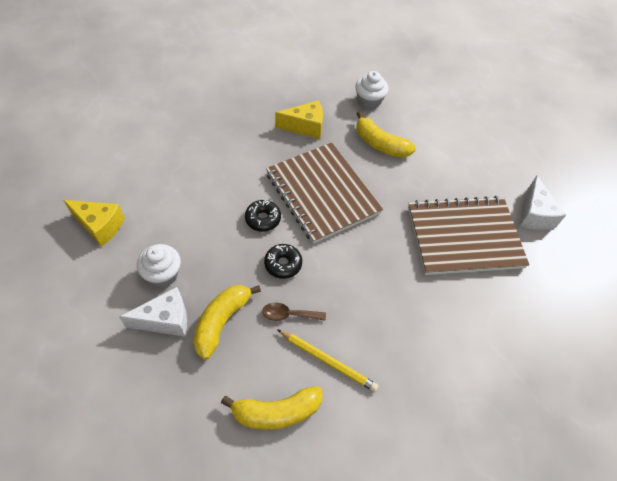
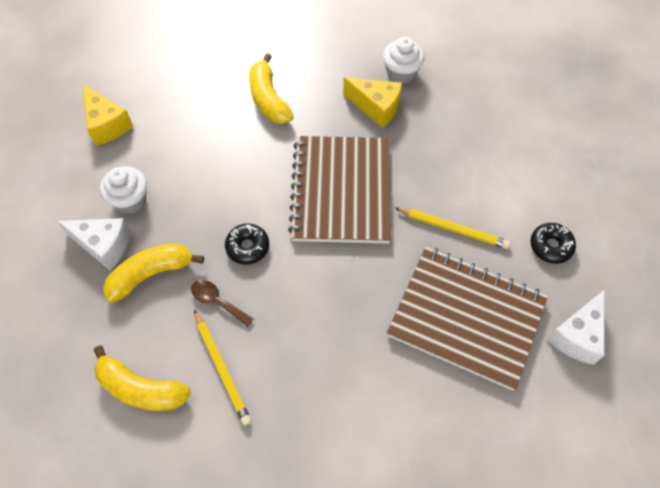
camera: 35 degrees right, 5 degrees up
black donut [245,200,281,232] -> black donut moved to [530,223,576,264]
white cupcake [355,71,388,110] -> white cupcake moved to [383,37,424,84]
yellow banana [356,111,416,158] -> yellow banana moved to [249,53,294,124]
none -> yellow pencil [394,207,510,249]

